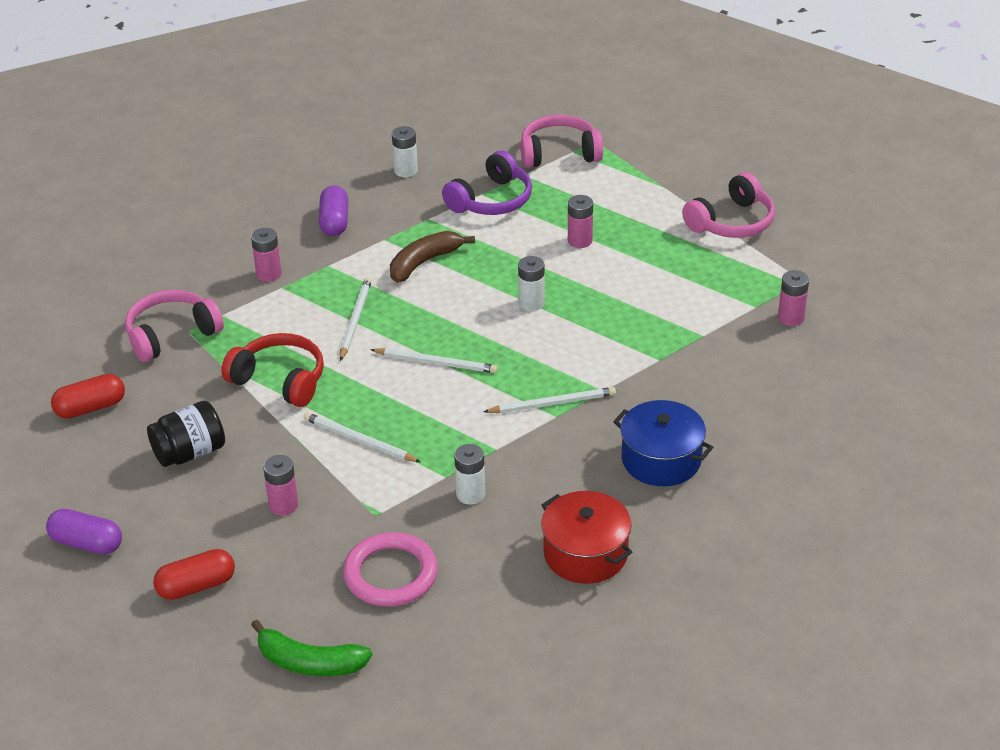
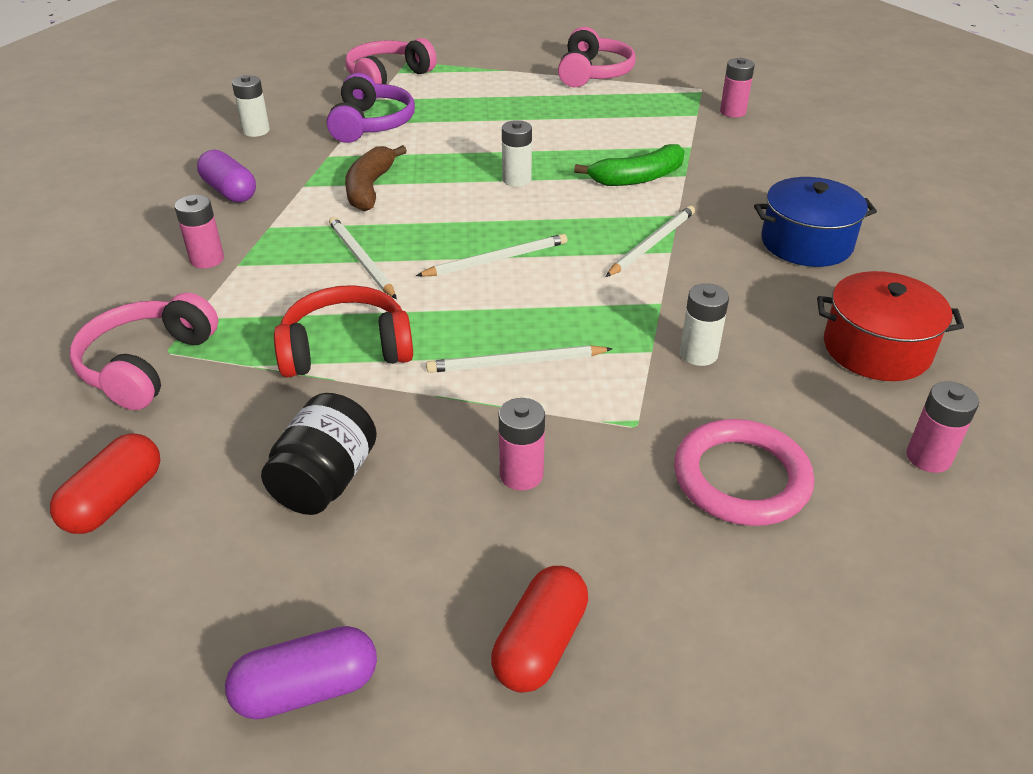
camera: 40 degrees left, 0 degrees up
green banana [251,620,373,676] -> green banana moved to [574,144,685,186]
pink battery [568,195,593,248] -> pink battery moved to [906,381,979,473]

